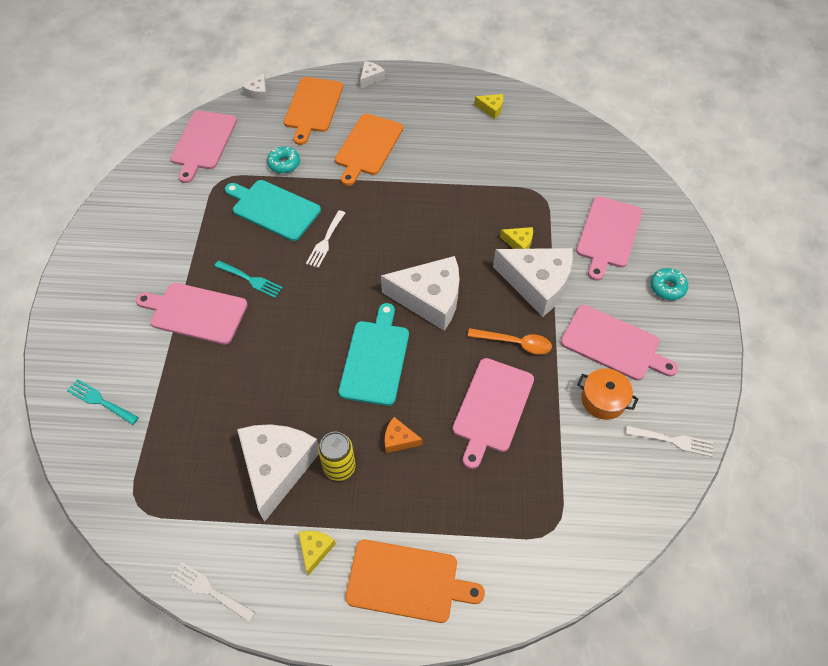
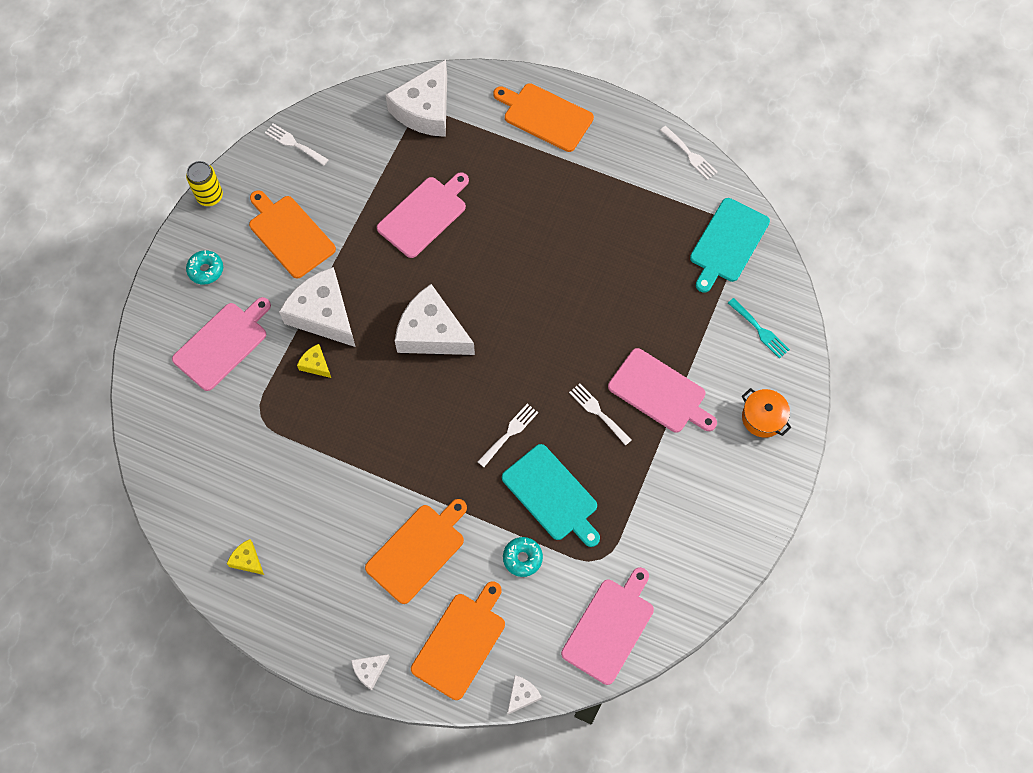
camera: 160 degrees left, 10 degrees up
turquoise fork [214,260,283,298] -> white fork [569,383,632,446]
white cheese [237,424,319,522] -> white cheese moved to [386,60,447,137]
yellow cheese [299,531,336,576] -> none
yellow can [318,432,355,481] -> yellow can moved to [186,161,223,206]
turquoise cutting board [339,303,409,406] -> turquoise cutting board moved to [690,198,770,293]
orange cheese [385,417,422,453] -> none
orange spoon [468,328,552,355] -> none
pink cutting board [561,305,678,381] -> orange cutting board [249,190,336,278]
orange pot [577,369,638,420] -> orange pot moved to [742,388,791,438]

